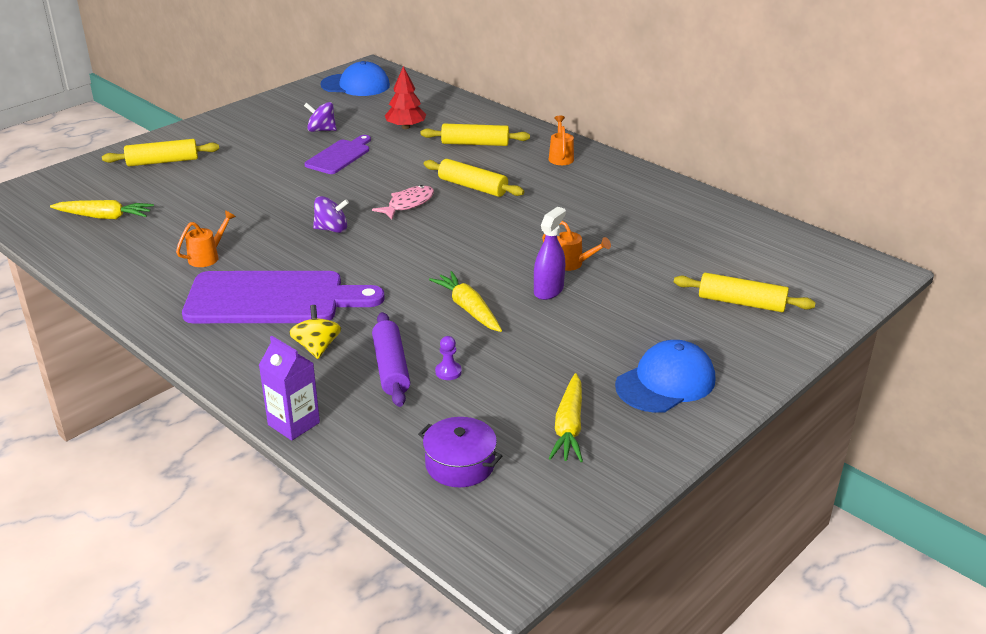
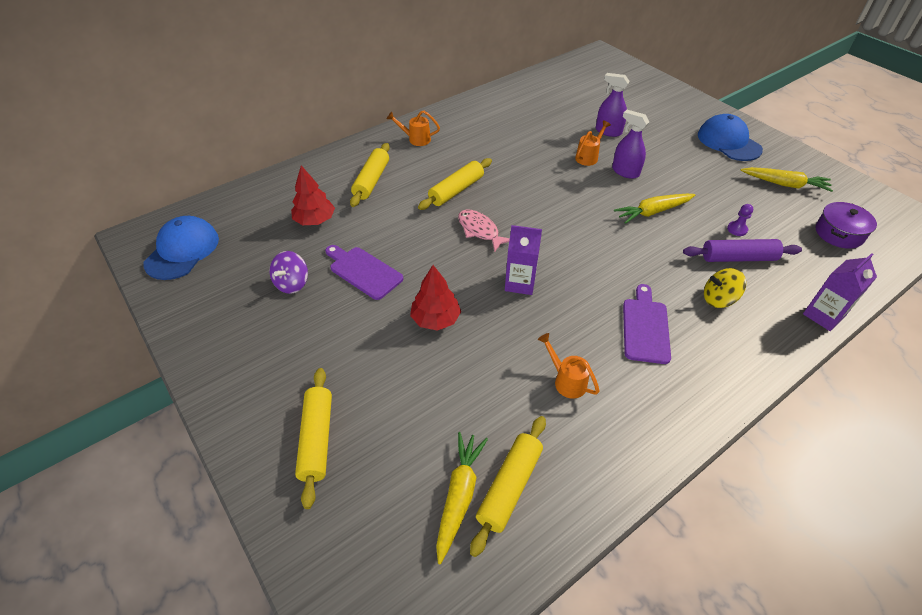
camera: 80 degrees left, 15 degrees up
purple cutting board [182,271,385,323] -> purple cutting board [623,284,671,364], size x0.55
purple spinning top [313,196,349,233] -> purple carton [505,225,542,295]
yellow rolling pin [674,273,816,312] -> yellow rolling pin moved to [470,416,546,557]
none -> red tree [410,265,461,331]
none -> purple spray bottle [596,73,630,137]

